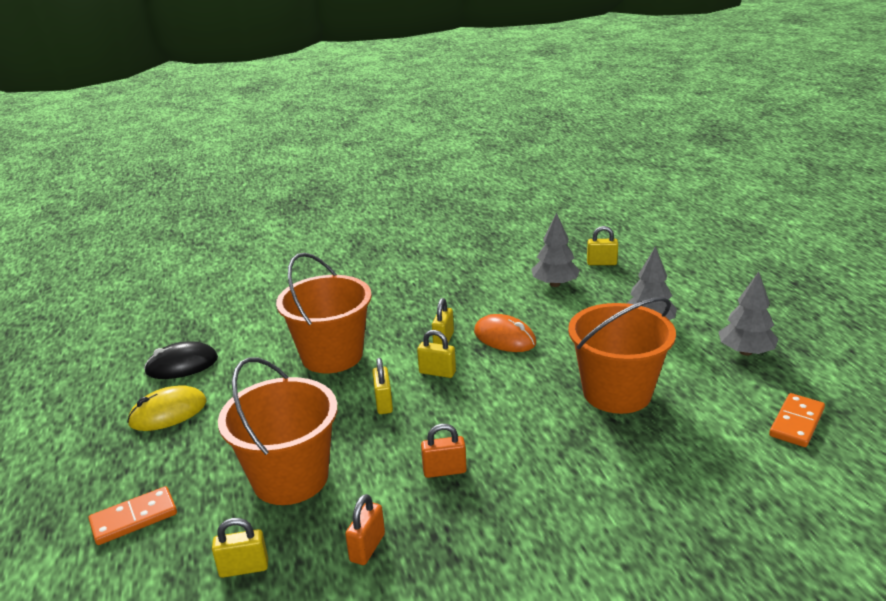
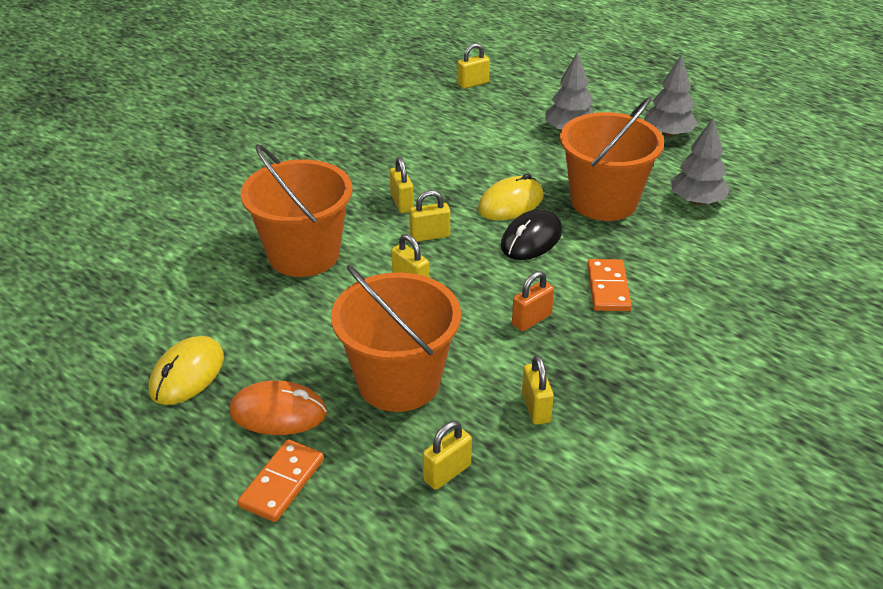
camera: 35 degrees left, 10 degrees up
black mouse [144,341,218,379] -> black mouse moved to [501,209,562,260]
orange padlock [345,494,385,565] -> yellow padlock [522,355,554,425]
orange mouse [474,314,536,352] -> orange mouse moved to [229,380,327,435]
grey tree [531,213,580,287] -> grey tree moved to [670,118,730,205]
orange domino [769,393,825,447] -> orange domino moved to [587,259,632,311]
none -> yellow mouse [478,173,544,220]

